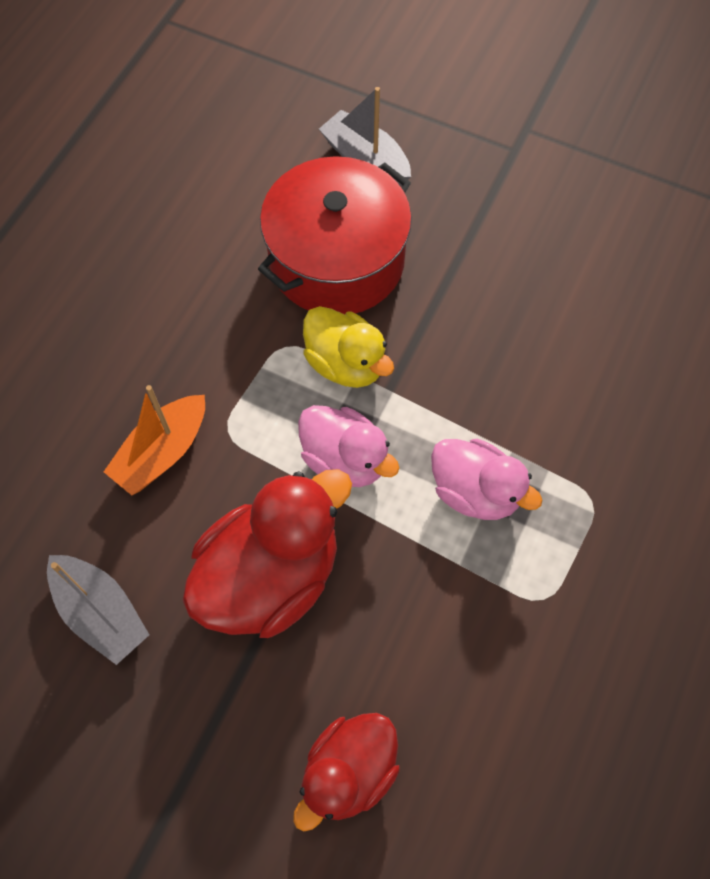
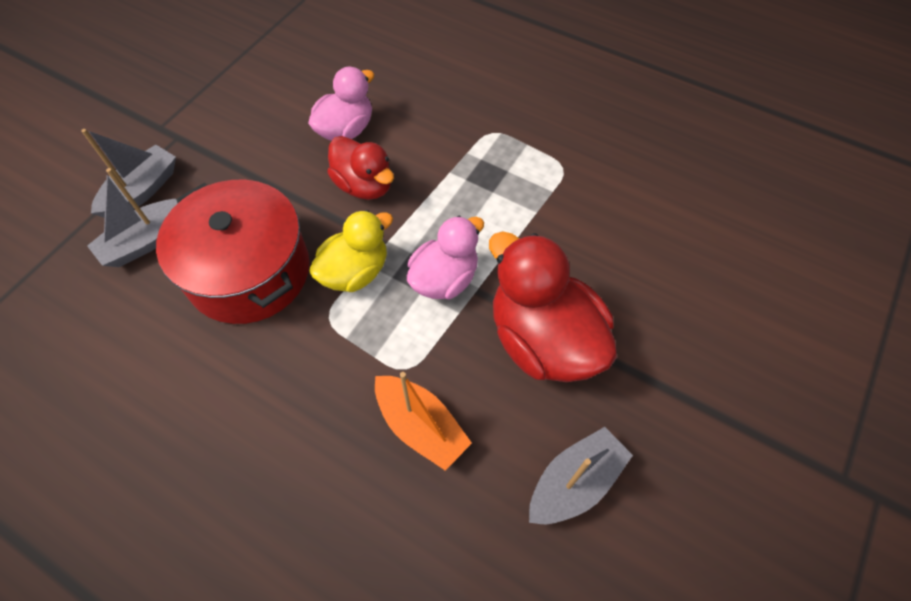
camera: 85 degrees left, 5 degrees down
red duck [293,713,400,831] -> red duck moved to [327,136,394,200]
pink duck [431,439,542,520] -> pink duck moved to [308,67,374,141]
none -> grey boat [81,129,176,218]

